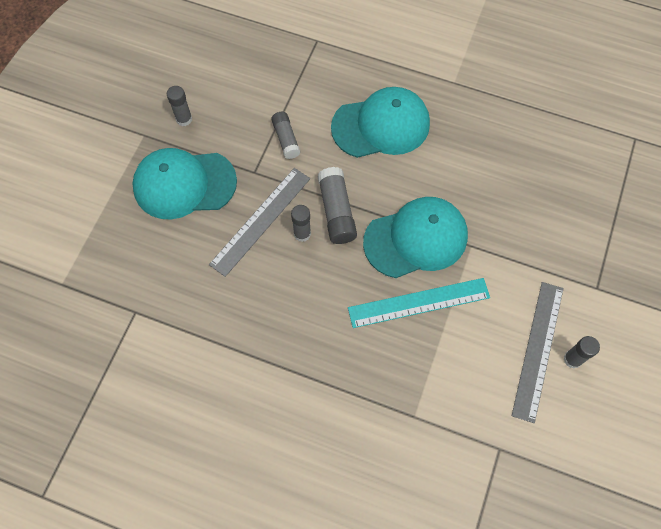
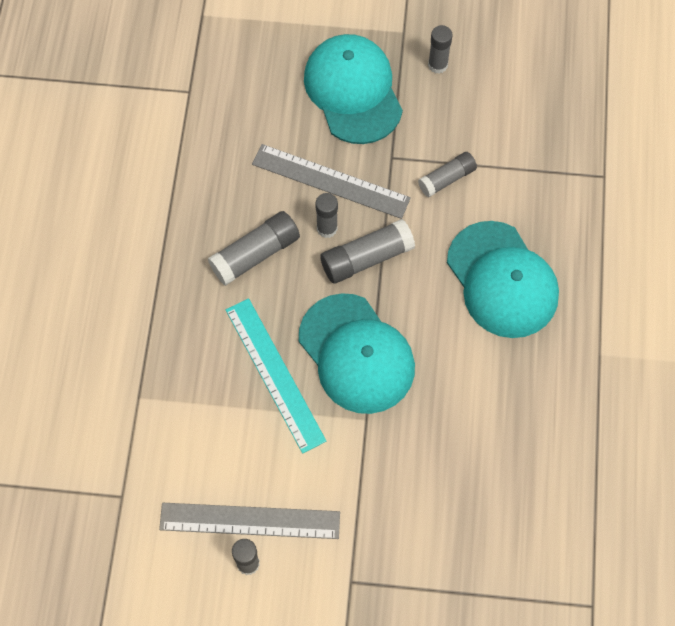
camera: 75 degrees right, 0 degrees up
none -> grey glue stick [208,211,300,286]

